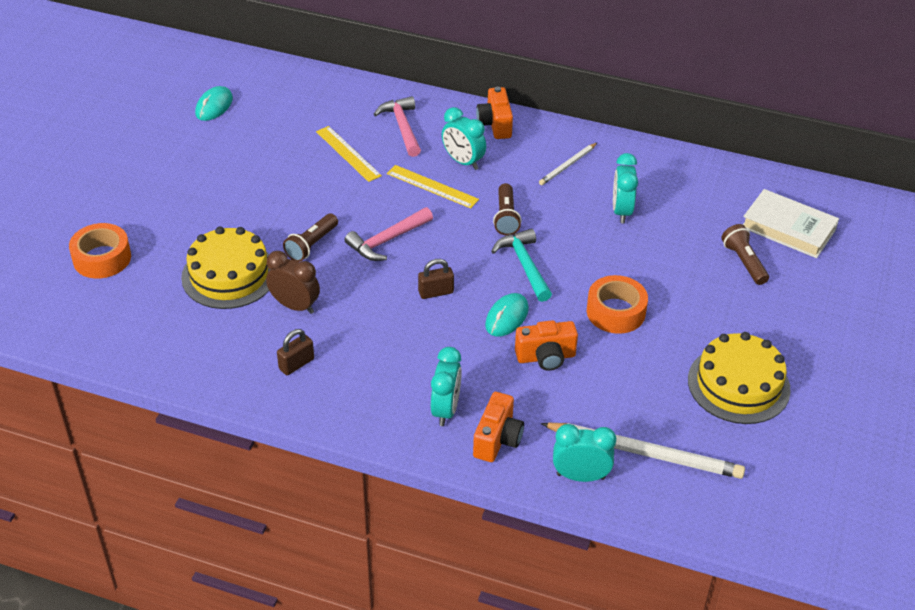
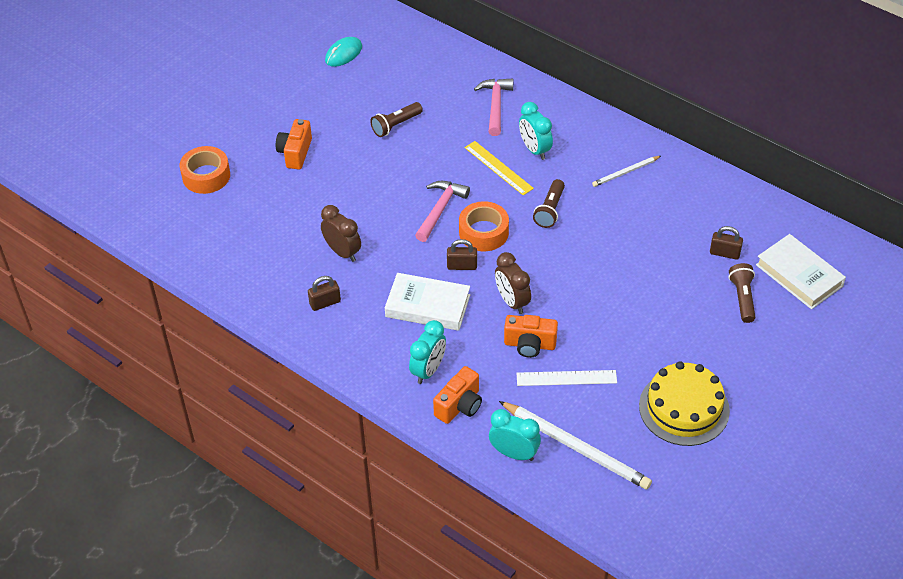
camera: 20 degrees right, 5 degrees up
yellow cake [181,227,270,309] -> none
brown flashlight [283,214,338,262] -> brown flashlight moved to [370,102,423,137]
yellow ruler [316,126,382,182] -> none
pink hammer [345,207,433,261] -> pink hammer turned 135 degrees clockwise [415,181,470,242]
orange camera [476,87,513,139] -> orange camera moved to [276,119,312,169]
turquoise mouse [485,293,529,337] -> brown clock [495,252,531,314]
turquoise hammer [491,229,552,302] -> none
orange tape [587,275,648,334] -> orange tape moved to [459,201,509,251]
turquoise clock [613,153,638,223] -> none
none -> white book [385,273,470,331]
none -> white ruler [516,370,617,386]
none -> brown padlock [710,226,743,260]

